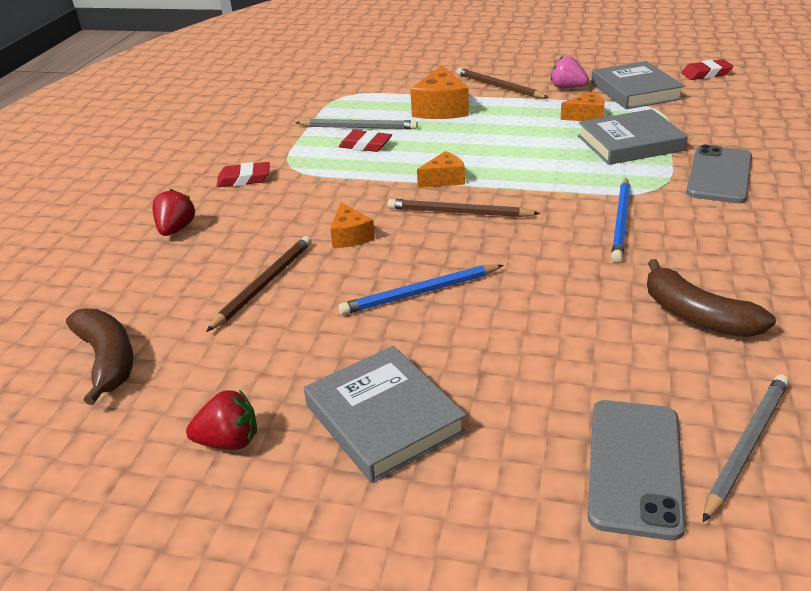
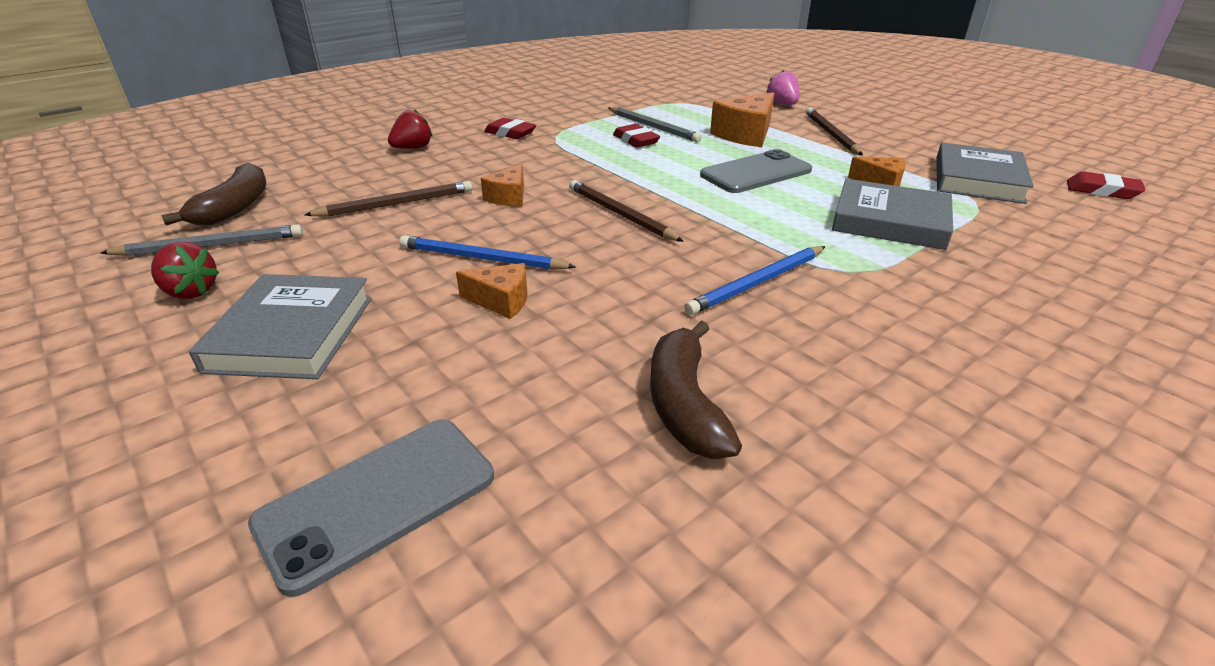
camera: 35 degrees right, 0 degrees up
orange cheese [417,151,465,188] -> orange cheese moved to [456,263,528,319]
pink strawberry [551,56,589,88] -> pink strawberry moved to [766,70,799,105]
grey phone [686,144,752,203] -> grey phone moved to [700,149,812,193]
grey pencil [703,374,789,522] -> grey pencil moved to [101,224,303,256]

